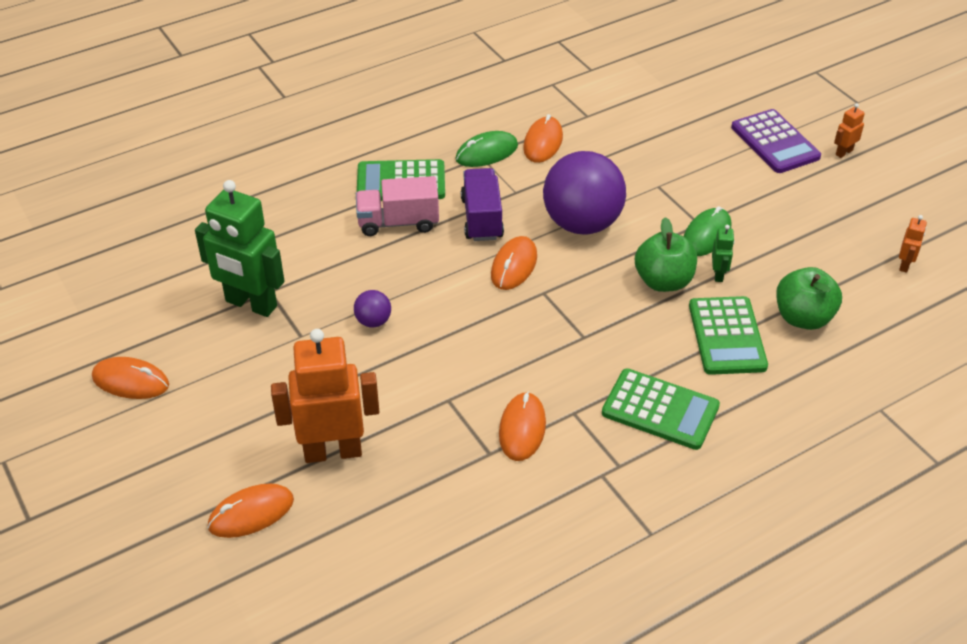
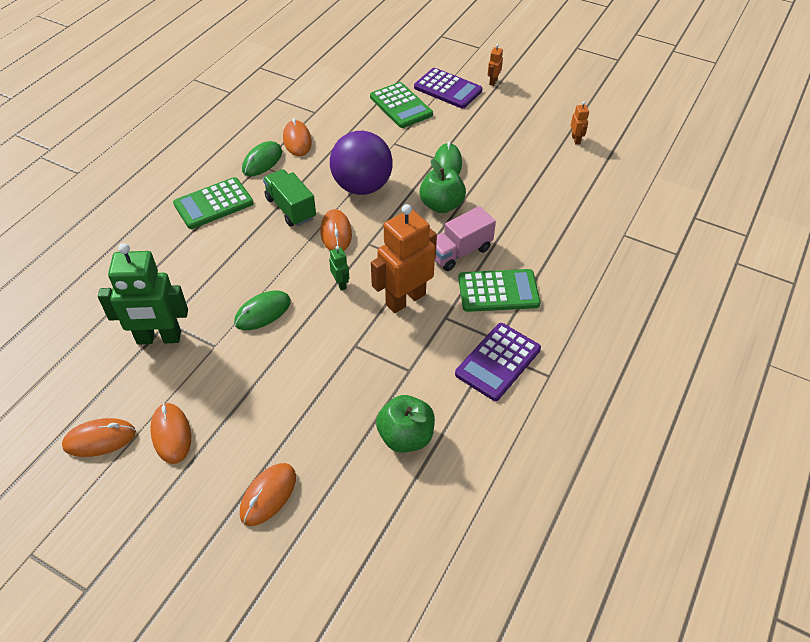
camera: 30 degrees left, 5 degrees up
orange robot [271,329,379,463] -> orange robot moved to [371,204,437,313]
purple ball [354,290,391,328] -> green mouse [234,290,291,330]
pink truck [356,176,439,236] -> pink truck moved to [435,206,496,271]
purple truck [461,168,504,241] -> green truck [263,169,316,227]
orange mouse [499,392,546,461] -> orange mouse moved to [150,403,191,464]
green calculator [689,296,768,375] -> green calculator moved to [370,82,433,128]
green robot [712,225,735,282] -> green robot moved to [329,246,350,291]
green apple [776,267,842,330] -> green apple moved to [376,395,435,453]
none -> purple calculator [455,323,541,401]

